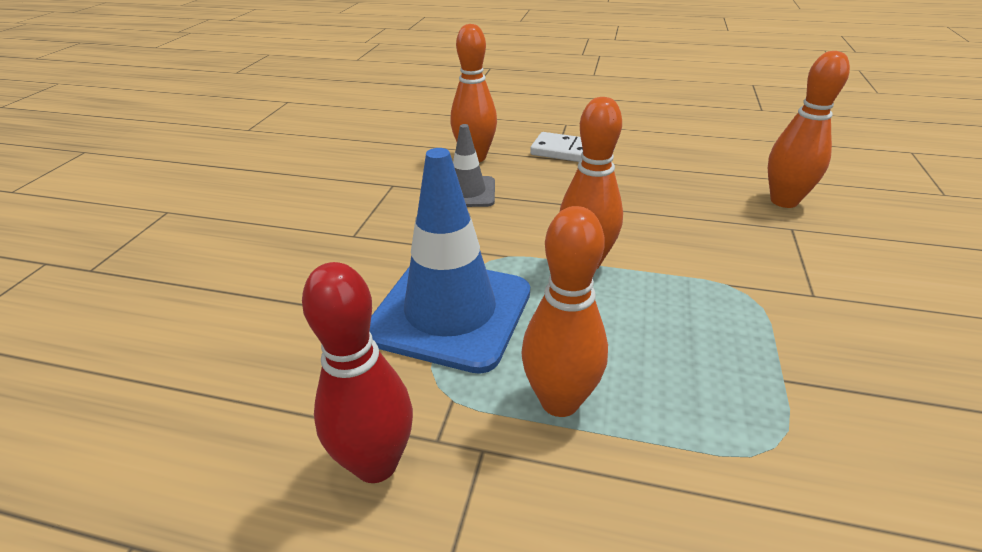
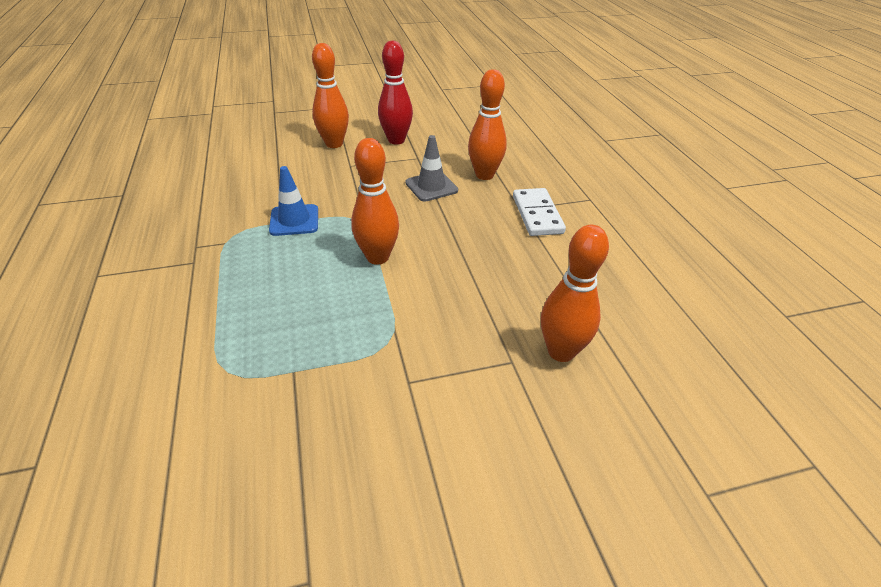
camera: 60 degrees right, 5 degrees up
red bowling pin [302,262,413,483] -> red bowling pin moved to [378,41,413,144]
blue traffic cone [370,148,530,374] -> blue traffic cone [269,166,318,236], size x0.54
orange bowling pin [522,206,608,417] -> orange bowling pin moved to [312,43,349,148]

